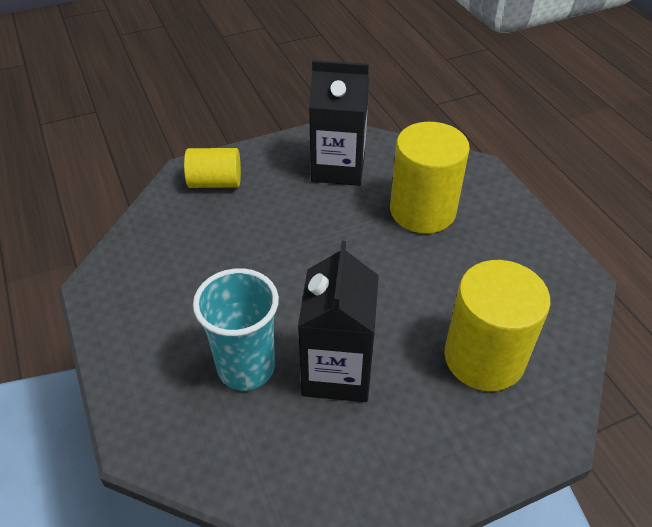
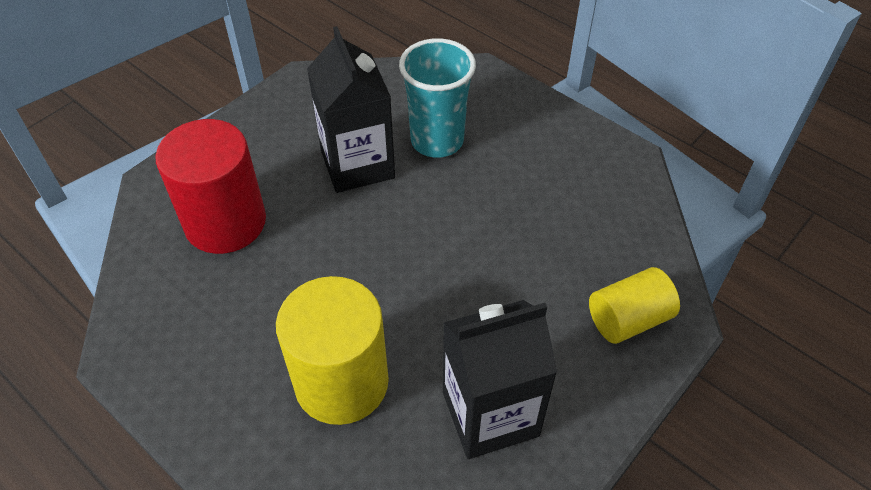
camera: 155 degrees right, 5 degrees up
yellow cylinder [444,260,551,391] -> red cylinder [155,119,266,254]

